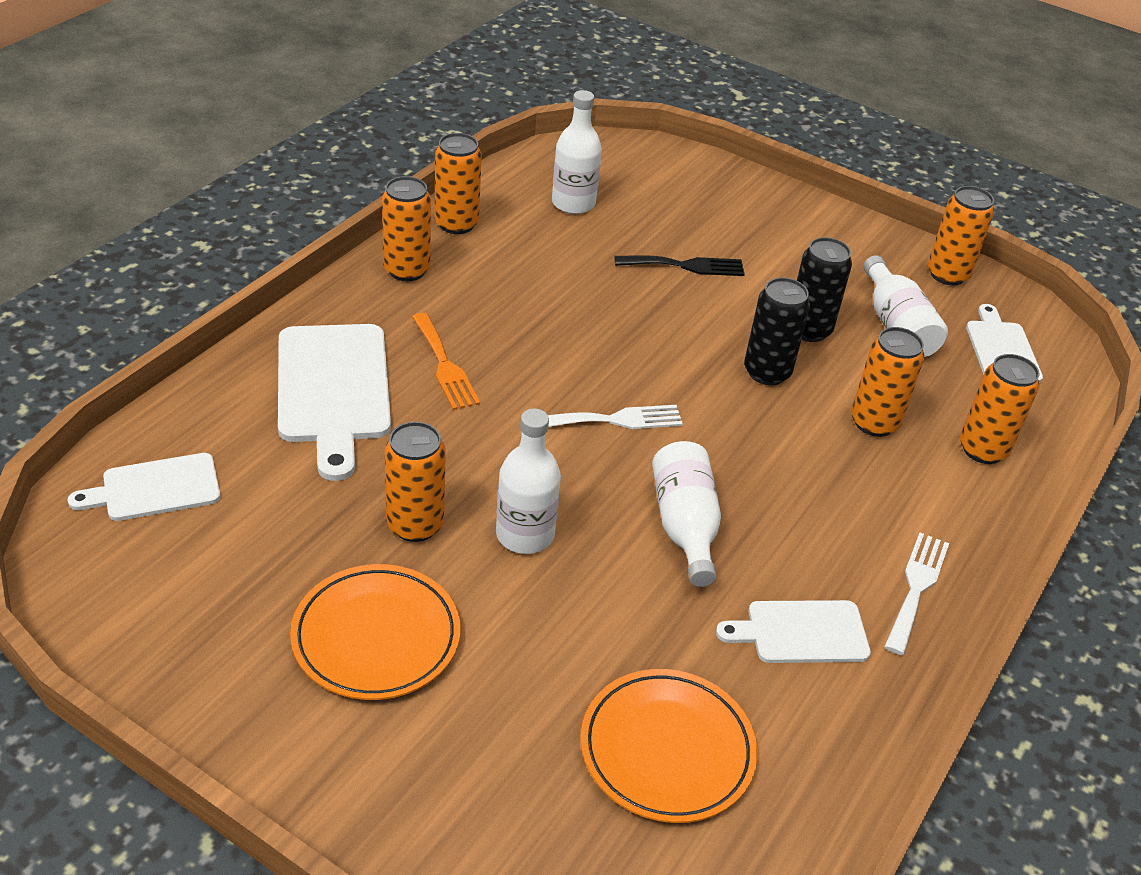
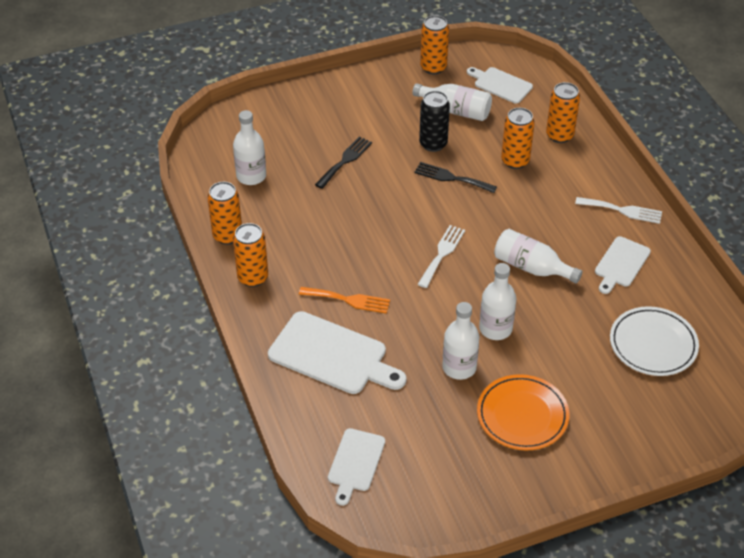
camera: 50 degrees left, 5 degrees up
orange can [385,422,446,542] -> white bottle [442,302,480,380]
orange plate [581,669,757,823] -> white plate [610,306,699,376]
black can [744,278,810,385] -> black fork [414,162,497,193]
white fork [884,533,949,655] -> white fork turned 135 degrees clockwise [575,197,662,224]

